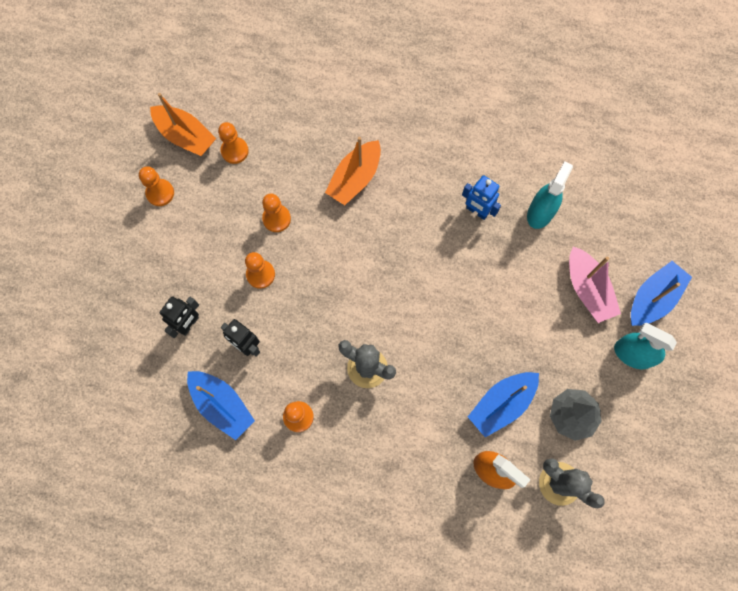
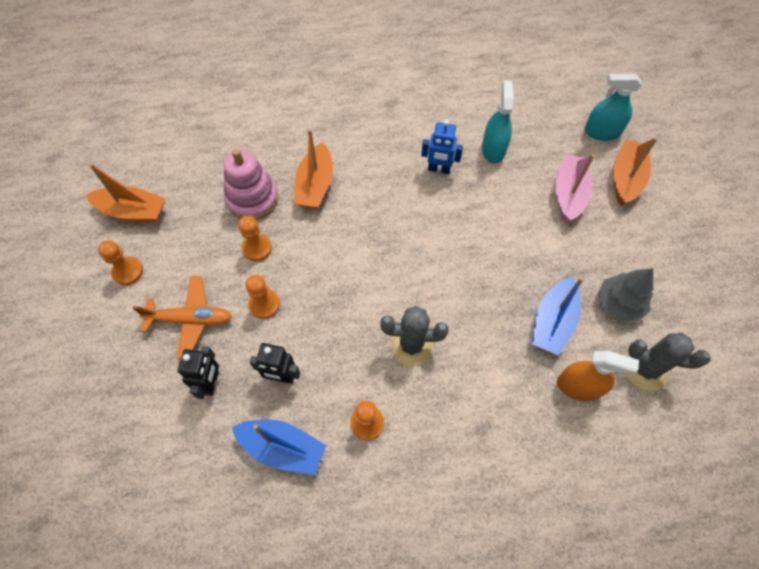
camera: 25 degrees left, 10 degrees down
orange pawn [218,122,249,164] -> none
pink boat [569,247,621,323] -> pink boat turned 120 degrees counterclockwise [555,154,594,223]
turquoise spray bottle [614,323,677,369] -> turquoise spray bottle moved to [584,74,642,141]
blue boat [631,261,692,326] -> orange boat [613,137,657,206]
none -> orange plane [132,276,232,359]
none -> pink stacking toy [224,149,278,220]

